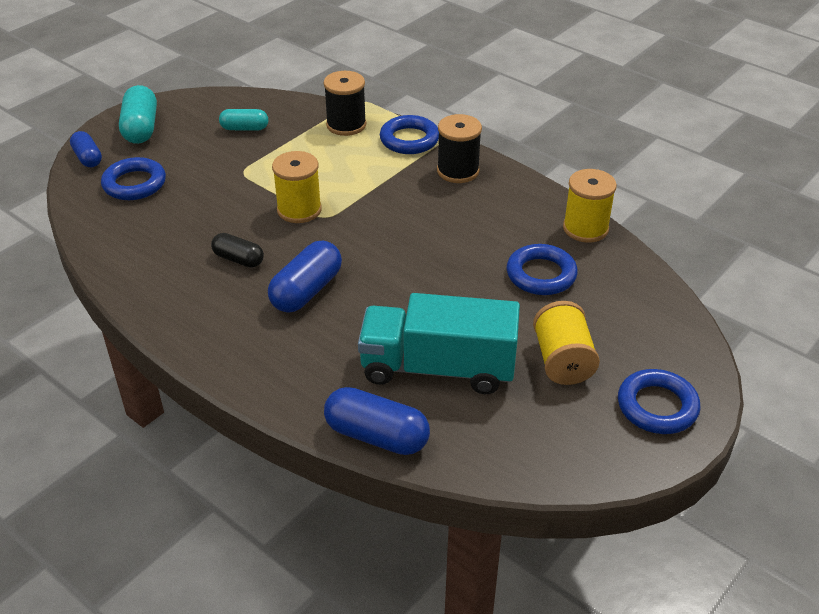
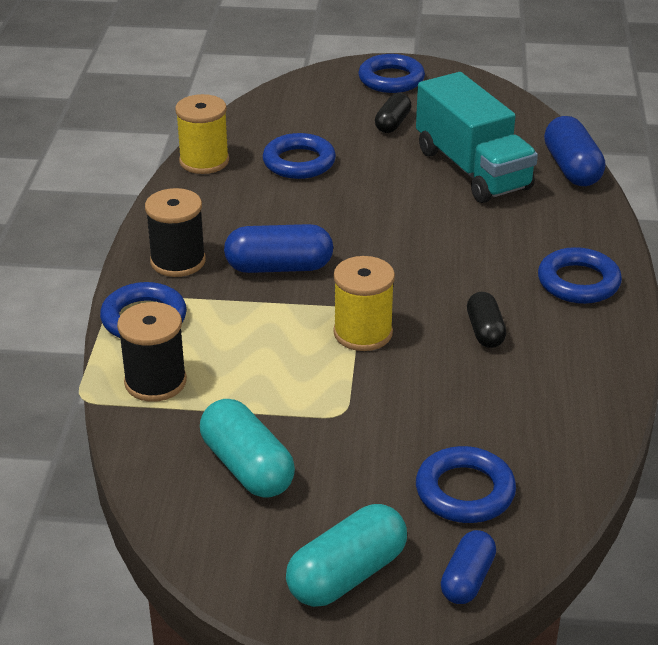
camera: 125 degrees left, 5 degrees down
turquoise capsule [219,109,268,131] -> turquoise capsule [200,399,295,498], size x1.59
blue capsule [268,240,342,312] -> blue capsule moved to [224,224,333,273]
yellow spool [533,301,600,385] -> black capsule [375,93,412,133]
none -> blue ring [538,247,622,304]

